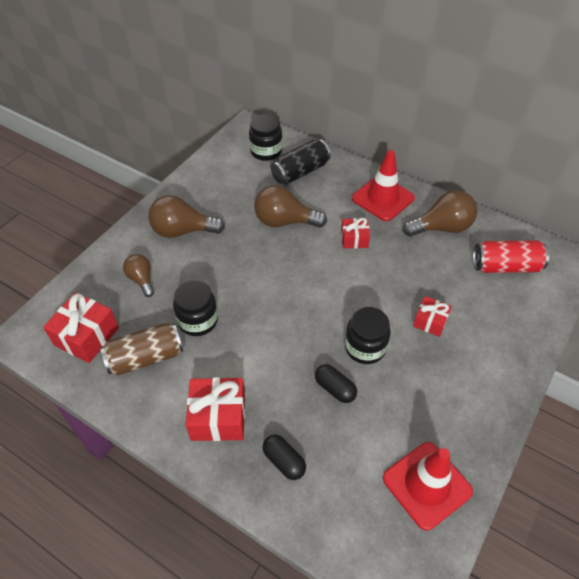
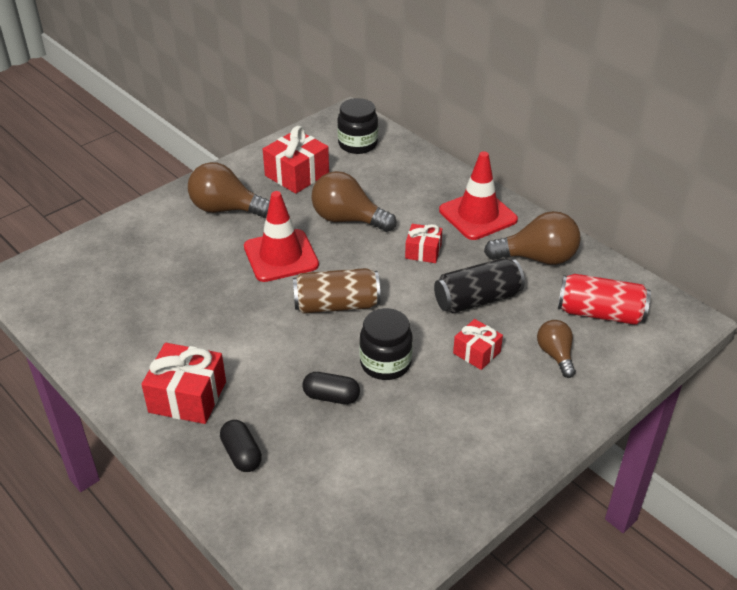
camera: 15 degrees right, 10 degrees down
red gift [43,292,119,363] -> red gift moved to [263,126,329,194]
brown can [101,323,183,376] -> brown can moved to [293,268,380,314]
brown light bulb [123,254,154,297] -> brown light bulb moved to [537,320,576,378]
black jar [173,280,218,336] -> none
black can [271,139,331,184] -> black can moved to [434,258,525,313]
black capsule [315,364,357,403] -> black capsule turned 45 degrees counterclockwise [302,372,360,404]
red traffic cone [383,442,473,531] -> red traffic cone moved to [244,191,319,282]

